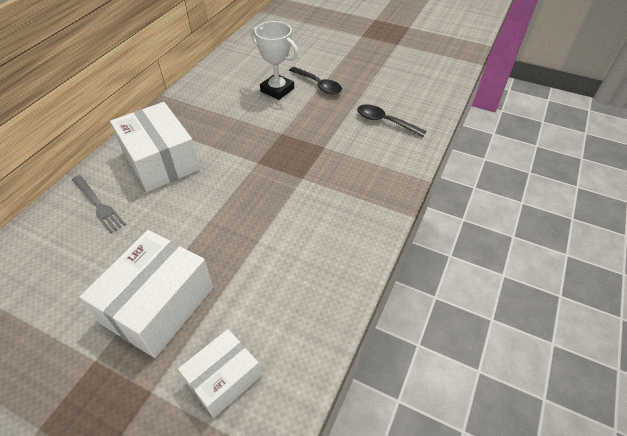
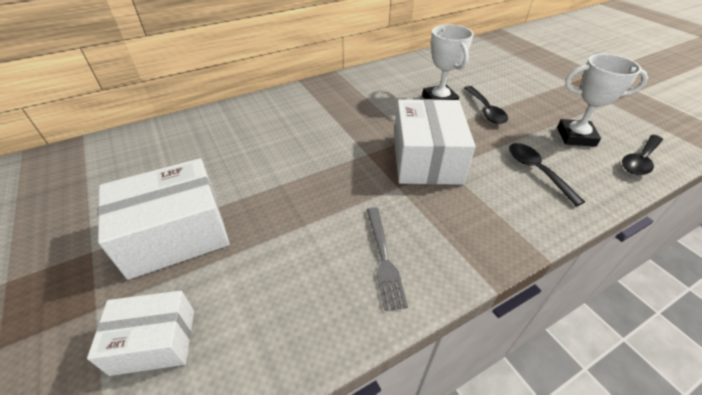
camera: 35 degrees right, 5 degrees down
grey fork [72,175,126,233] -> grey fork moved to [367,207,408,311]
white box [110,102,200,192] -> white box moved to [394,99,476,185]
none -> white trophy [557,54,648,147]
none -> black spoon [622,135,663,175]

